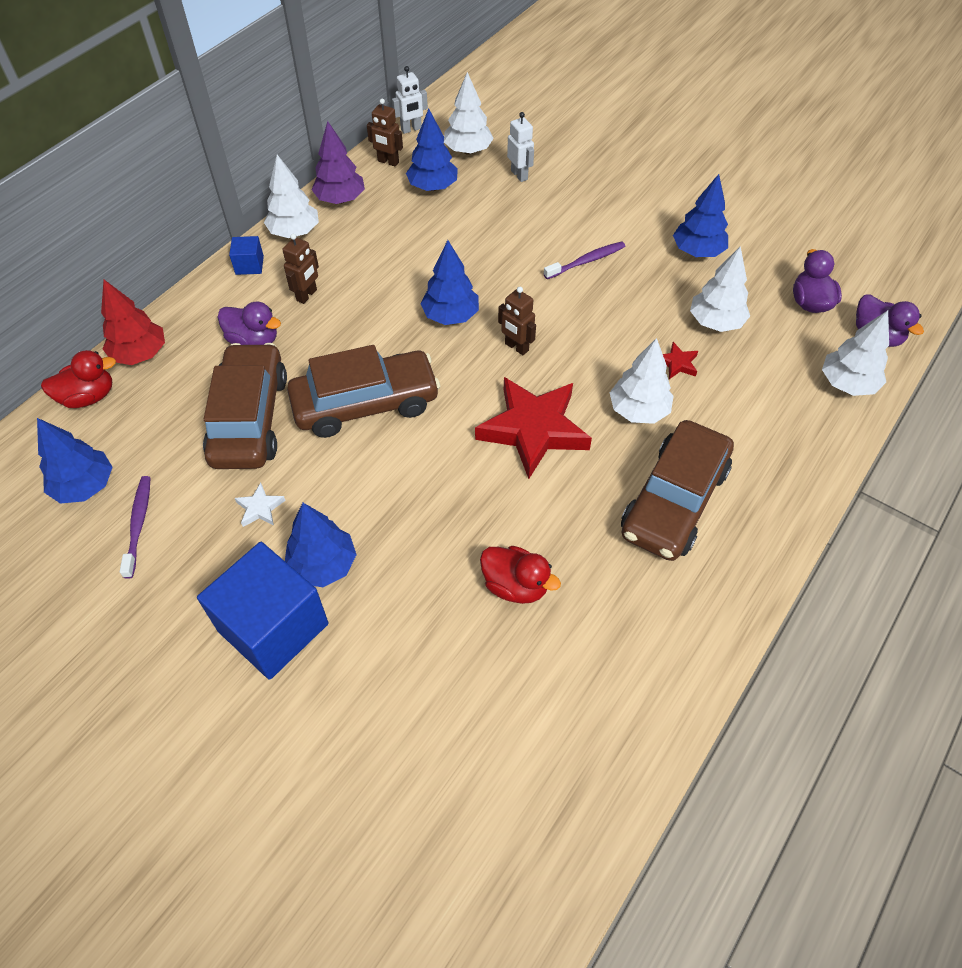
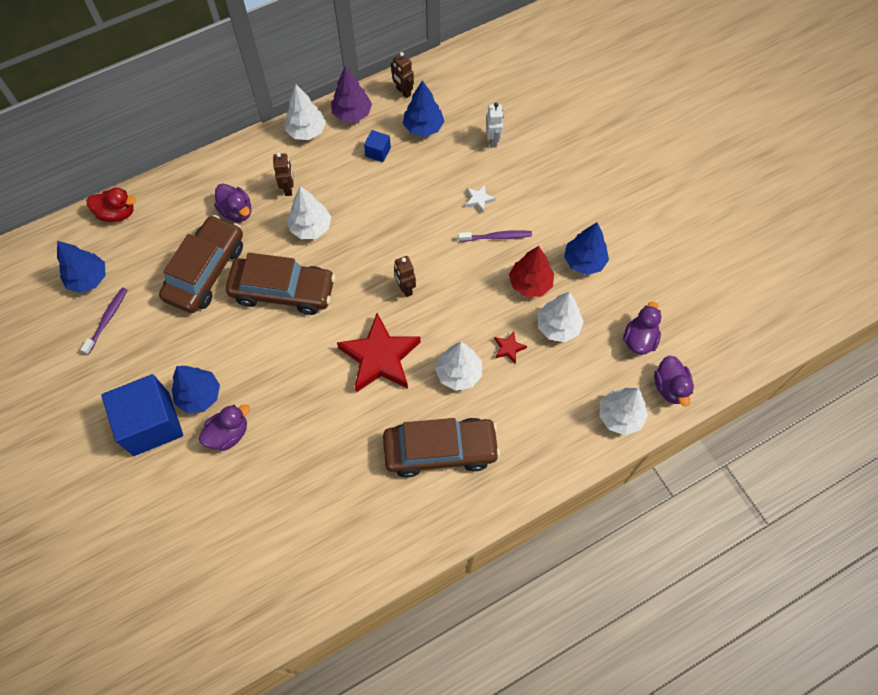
camera: 25 degrees right, 10 degrees up
red tree [101,280,165,365] -> red tree moved to [509,246,554,297]
blue cube [229,236,264,275] -> blue cube moved to [364,130,391,162]
white star [235,483,286,527] -> white star moved to [465,185,496,213]
brown robot [282,234,319,304] -> brown robot turned 60 degrees counterclockwise [273,153,294,196]
white robot [392,66,428,134] -> none
blue tree [420,240,479,325] -> none
white tree [444,72,494,155] -> white tree moved to [287,186,331,239]
red duck [480,546,561,604] -> none
brown car [621,420,734,561] -> brown car turned 150 degrees counterclockwise [383,418,500,478]
none -> purple duck [199,405,250,451]

